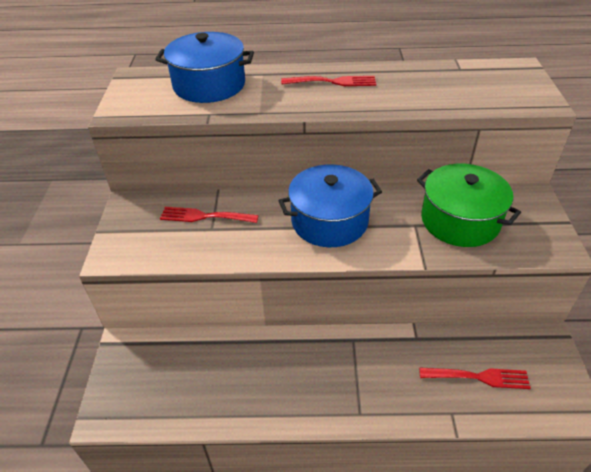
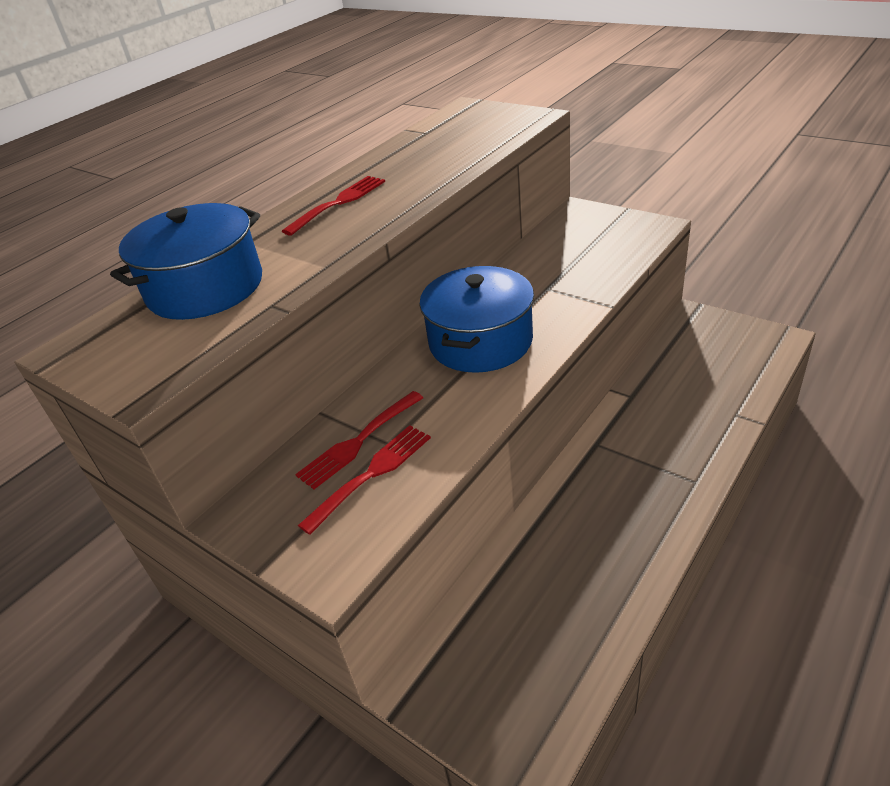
camera: 50 degrees left, 5 degrees down
green pot [417,164,521,247] -> none
red fork [419,367,531,389] -> red fork moved to [298,425,431,535]

